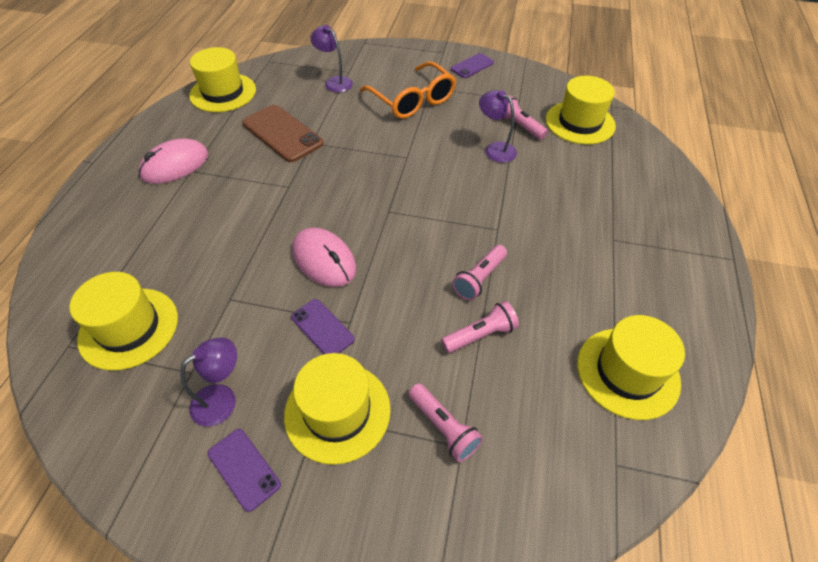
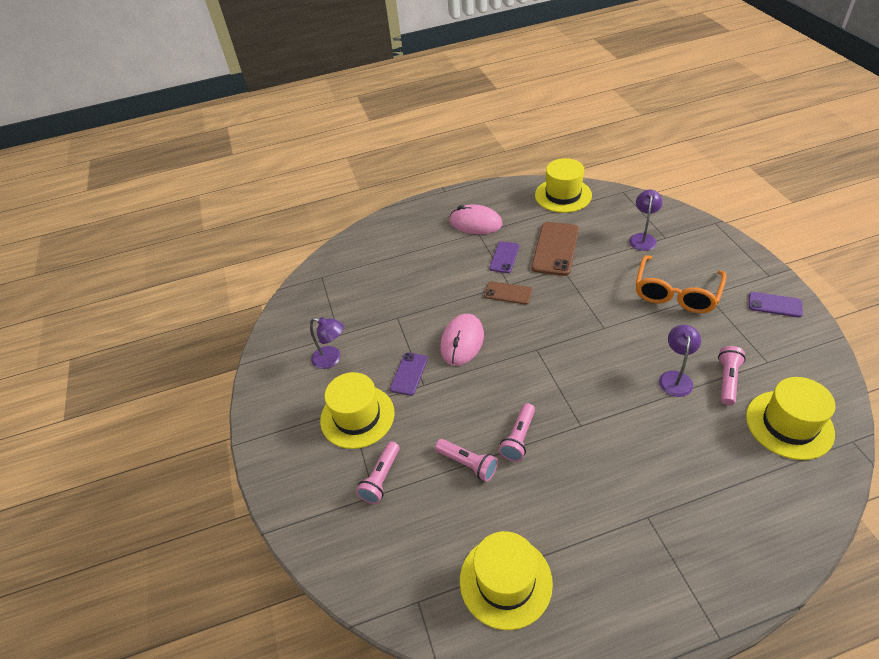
camera: 65 degrees right, 5 degrees down
yellow hat [69,272,178,371] -> none
purple phone [208,429,281,512] -> purple phone moved to [489,241,519,273]
pink flashlight [452,245,507,300] -> pink flashlight turned 75 degrees counterclockwise [499,403,535,462]
none -> brown phone [484,281,532,305]

